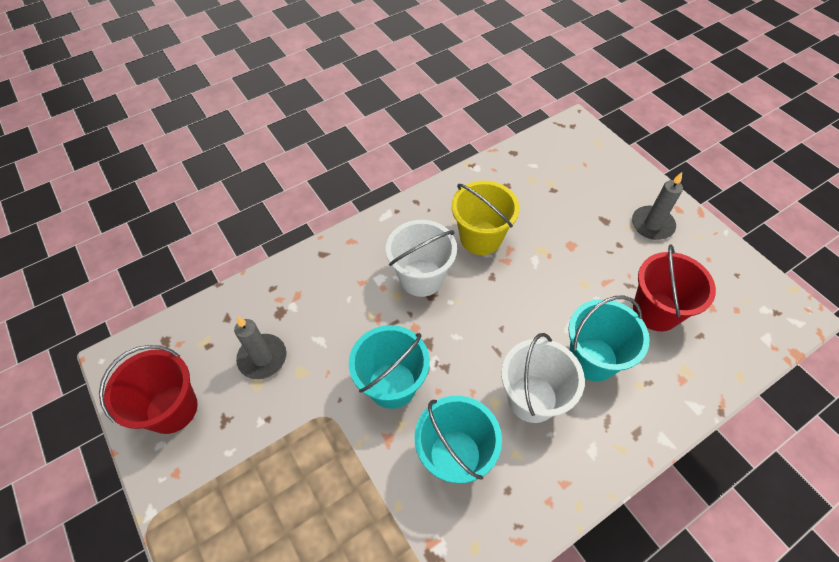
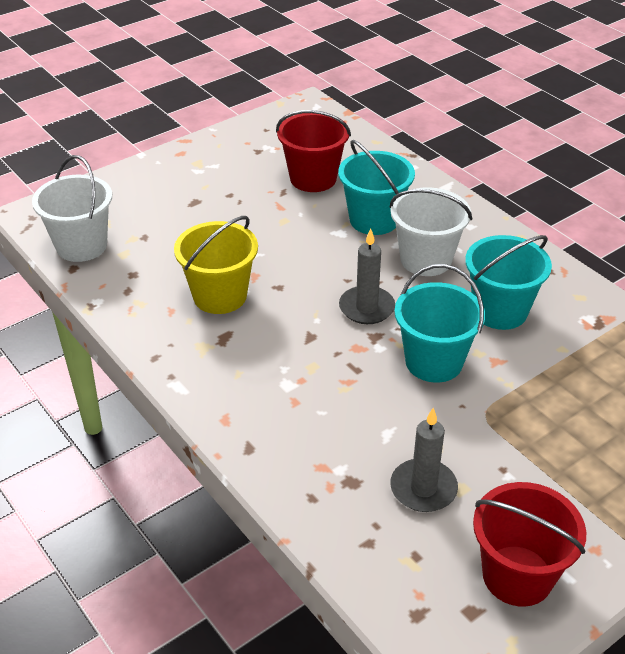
camera: 95 degrees left, 15 degrees down
white bucket [386,220,457,297] -> white bucket moved to [32,155,112,262]
grey candle [632,172,683,240] -> grey candle moved to [339,229,395,324]

